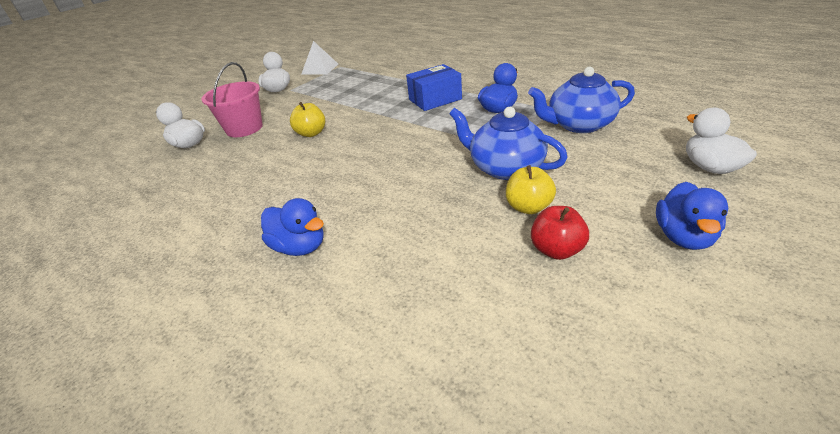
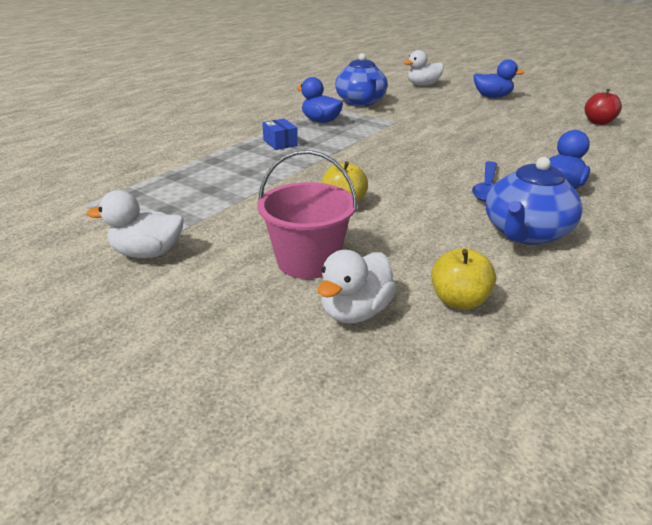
camera: 95 degrees left, 5 degrees down
white pyramid [301,41,338,75] -> none
blue box [406,64,462,111] -> blue box [262,119,298,150], size x0.62
blue teapot [450,107,568,180] -> blue teapot moved to [486,157,583,245]
yellow apple [506,165,556,214] -> yellow apple moved to [431,248,496,310]
red apple [531,206,589,260] -> red apple moved to [585,89,622,125]
none -> blue spoon [472,161,497,202]

